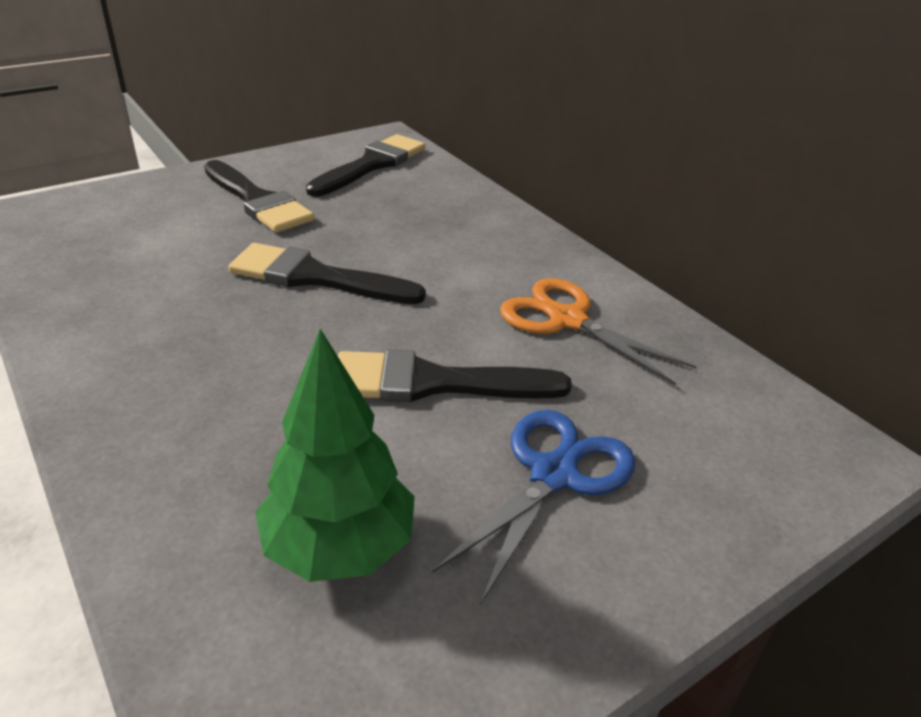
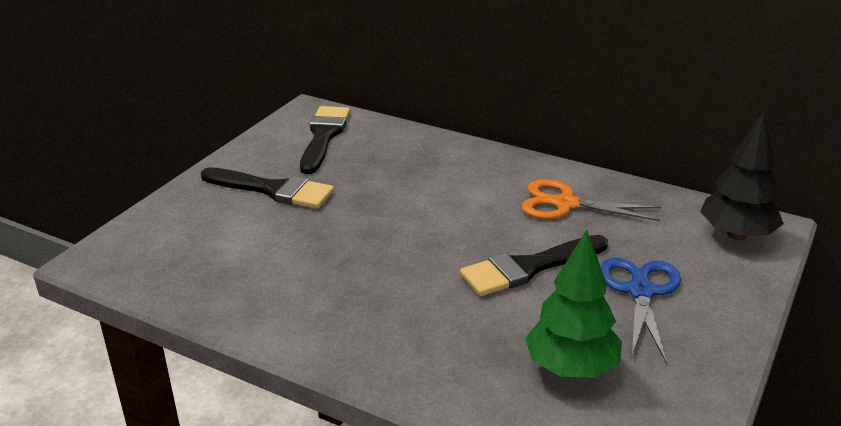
camera: 25 degrees left, 5 degrees down
black brush [228,243,426,304] -> none
none -> black tree [700,112,784,240]

